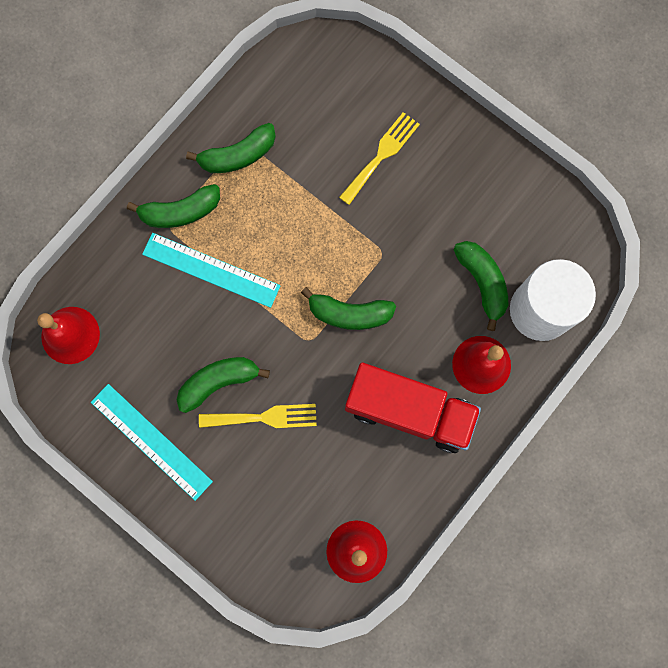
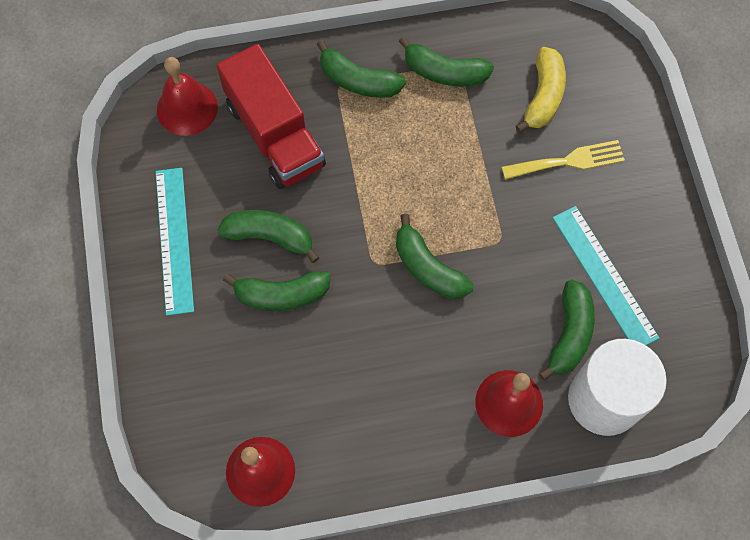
camera: 40 degrees right, 10 degrees down
turquoise ruler [142,233,281,308] -> turquoise ruler moved to [553,206,659,345]
yellow fork [199,404,317,428] -> green banana [223,271,331,311]
red truck [345,363,481,453] -> red truck moved to [217,44,326,189]
none -> yellow banana [515,47,566,133]

